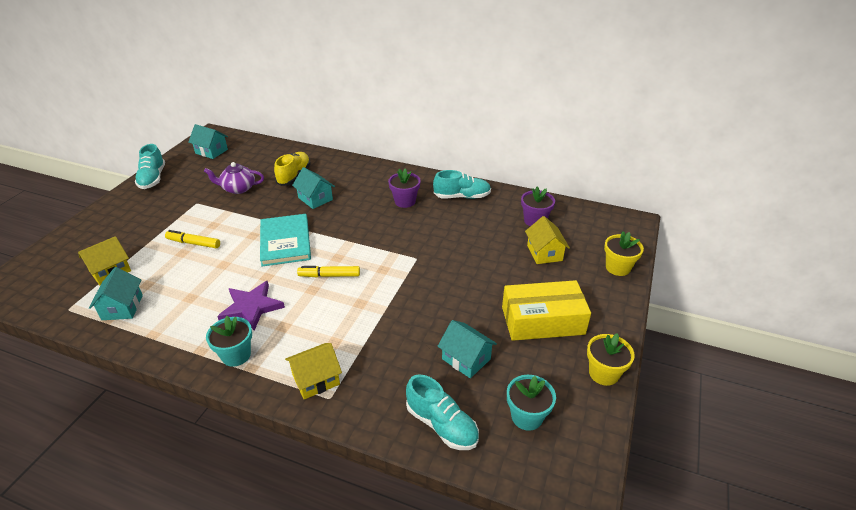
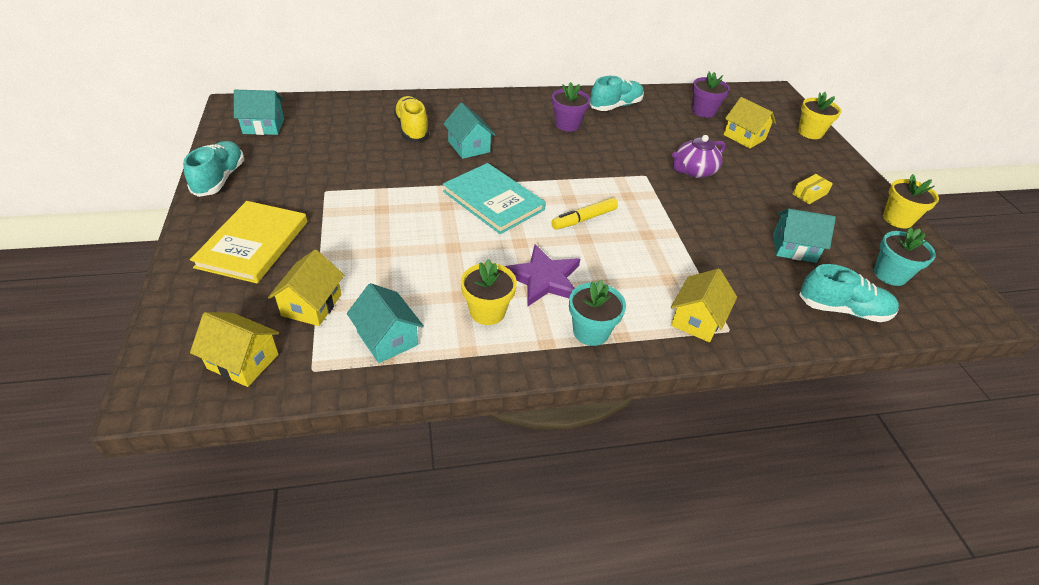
camera: 35 degrees left, 5 degrees up
turquoise shoe [135,144,165,189] -> turquoise shoe turned 135 degrees counterclockwise [183,141,244,197]
yellow marker [165,230,220,248] -> none
purple teapot [204,162,264,194] -> purple teapot moved to [672,135,726,178]
turquoise house [292,167,335,209] -> turquoise house turned 45 degrees clockwise [443,103,496,159]
yellow box [502,280,591,341] -> yellow box [793,174,833,204], size x0.42
none -> yellow book [190,201,307,283]
none -> yellow house [190,312,279,387]
none -> yellow flower pot [461,259,517,325]

